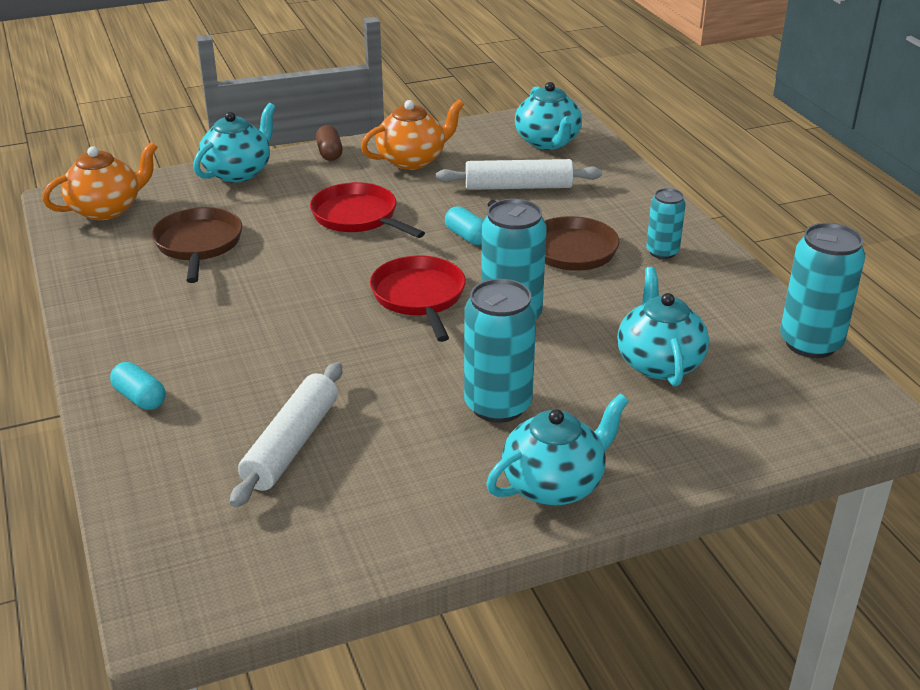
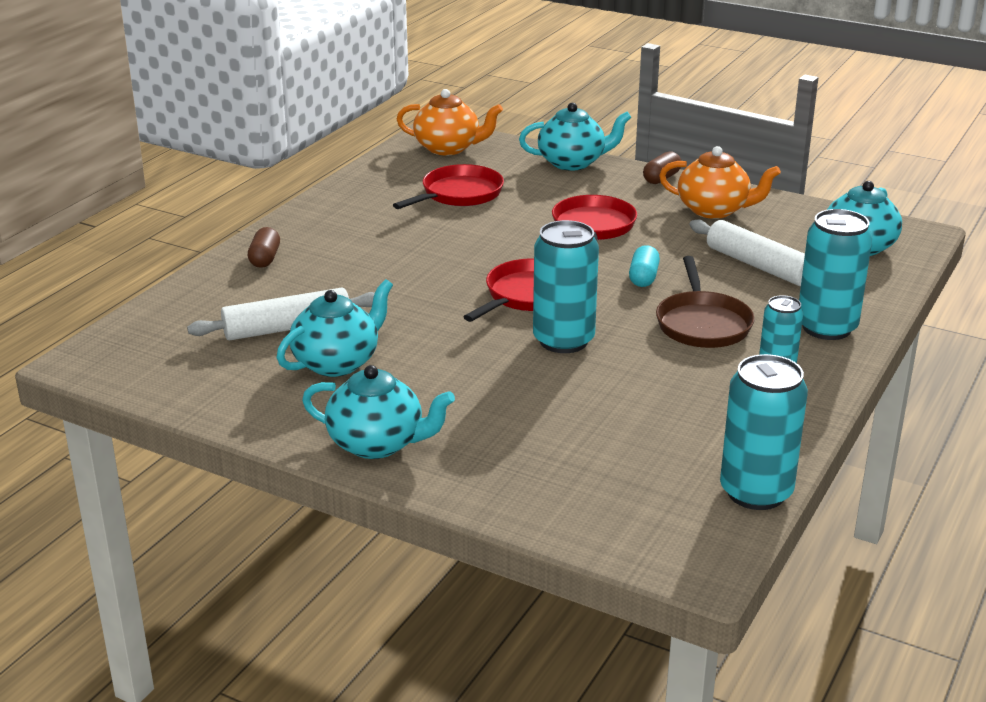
camera: 50 degrees right, 5 degrees down
turquoise capsule [110,362,166,410] -> brown capsule [248,227,280,268]
brown pan [152,207,242,283] -> red pan [393,164,504,209]
turquoise can [464,279,537,423] -> turquoise can moved to [799,209,872,340]
turquoise teapot [617,267,709,386] -> turquoise teapot moved to [277,279,393,377]

